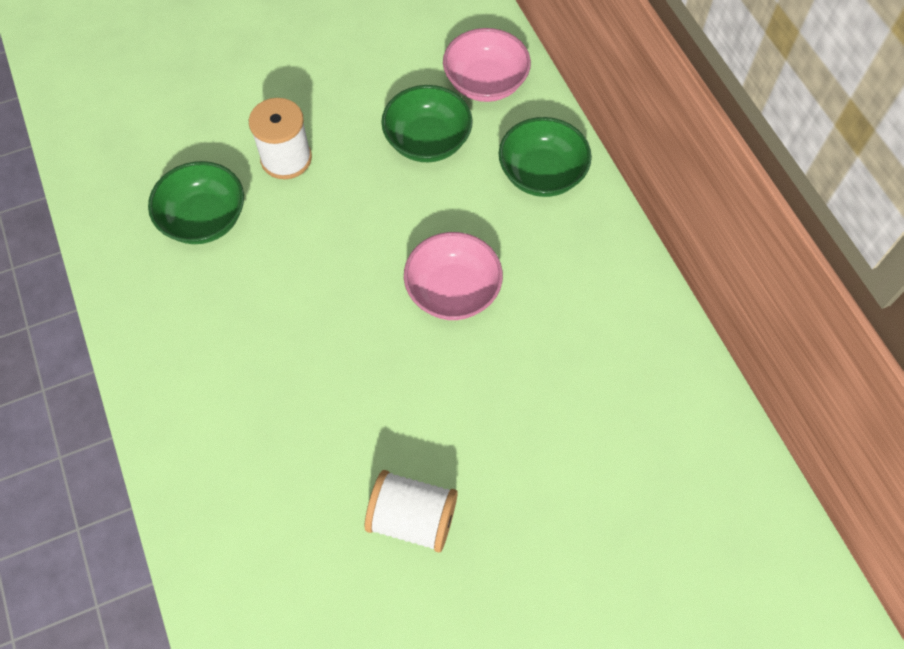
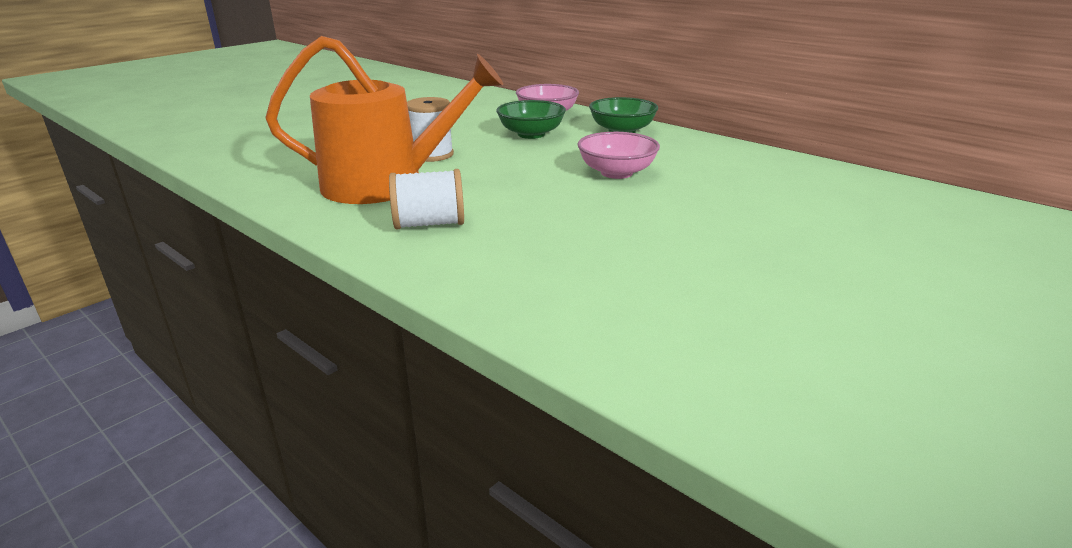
camera: 25 degrees left, 35 degrees down
green bowl [148,161,244,244] -> orange watering can [265,36,503,204]
white spool [365,470,458,552] -> white spool moved to [389,169,464,229]

